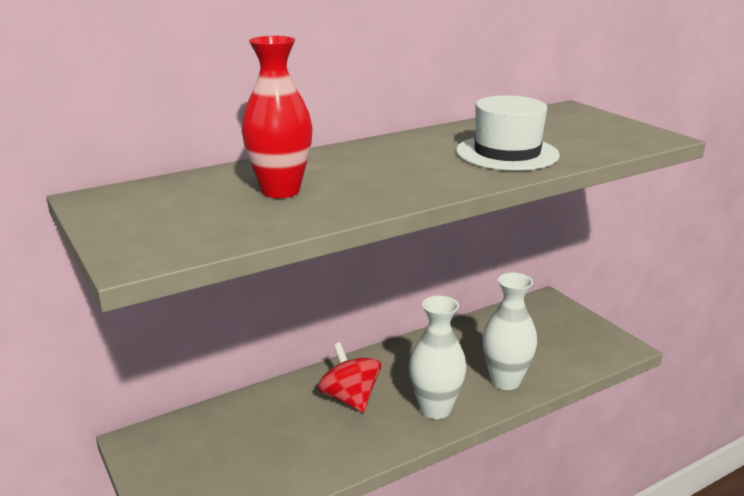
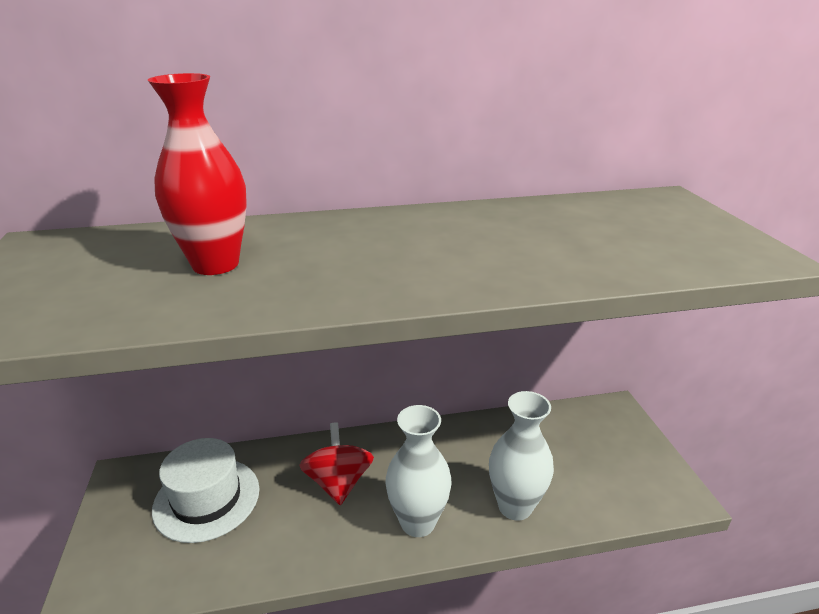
camera: 20 degrees right, 5 degrees up
white hat [456,95,560,171] -> white hat moved to [152,438,259,543]

